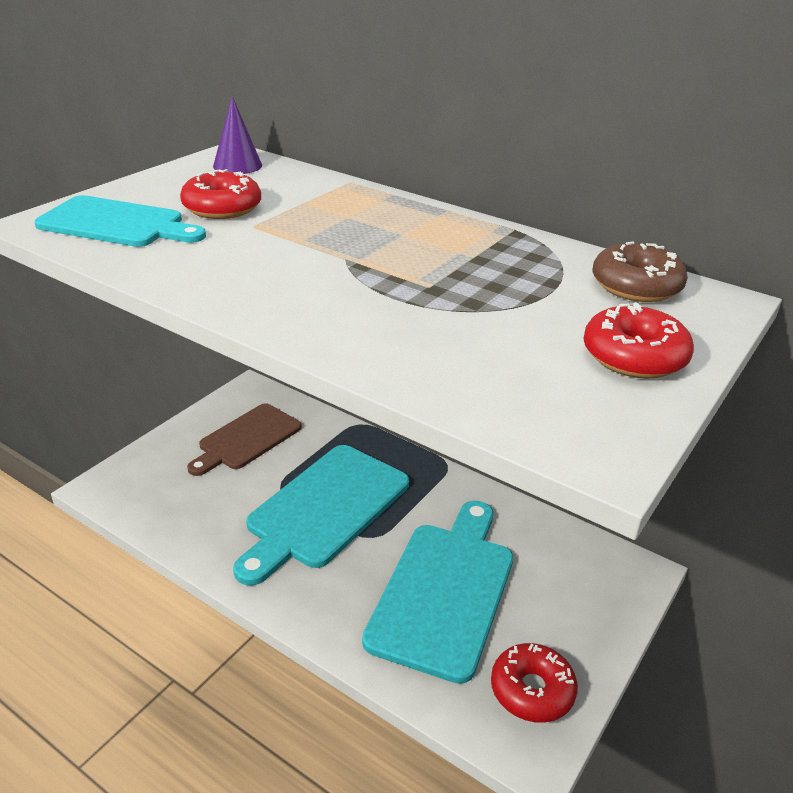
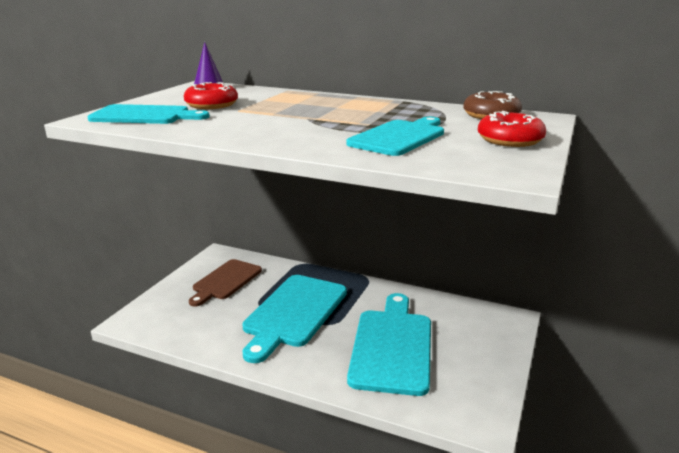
camera: 10 degrees left, 10 degrees down
red donut [491,643,578,723] -> none
none -> turquoise cutting board [347,117,444,156]

